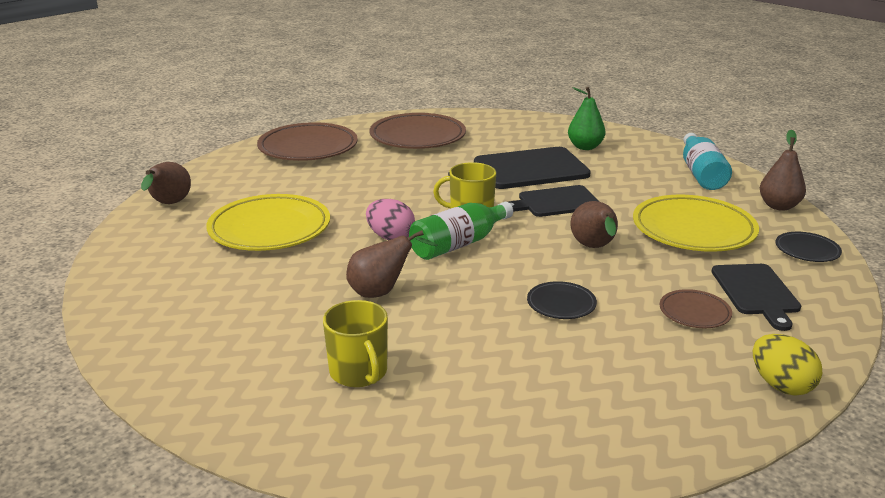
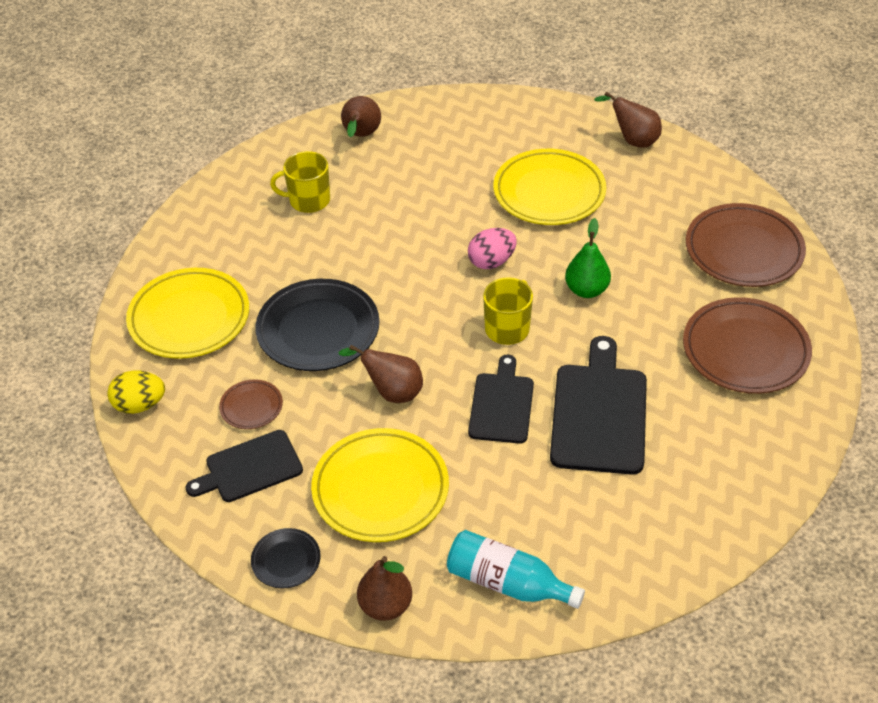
camera: 115 degrees right, 20 degrees up
brown pear [346,230,438,298] -> brown pear moved to [341,96,381,137]
green bottle [409,202,513,260] -> none
black plate [527,281,597,319] -> black plate [255,279,379,371], size x2.05
green pear [568,87,606,150] -> green pear moved to [565,218,611,298]
black cutting board [711,264,801,331] -> black cutting board turned 45 degrees counterclockwise [186,430,303,502]
none -> yellow plate [126,268,249,359]

